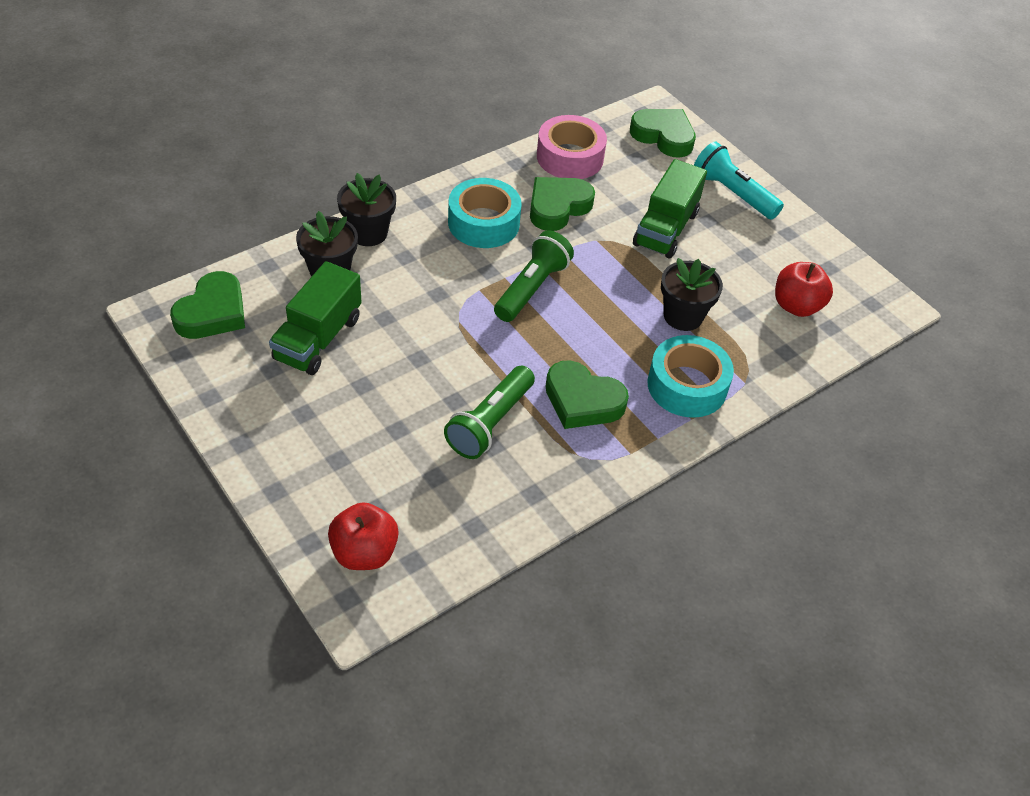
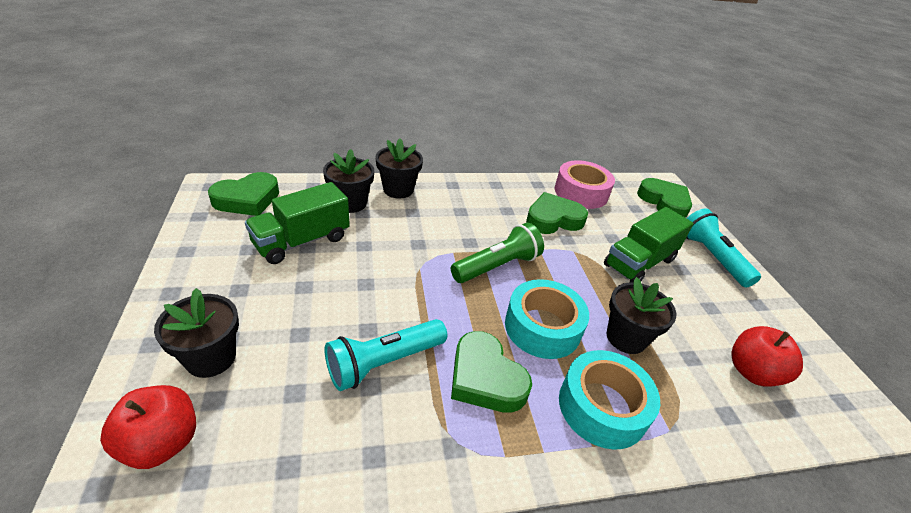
camera: 25 degrees right, 10 degrees down
green flashlight [444,366,535,459] -> turquoise flashlight [325,319,447,391]
turquoise tape [448,178,522,248] -> turquoise tape moved to [505,279,589,359]
none -> black flower pot [154,288,239,378]

